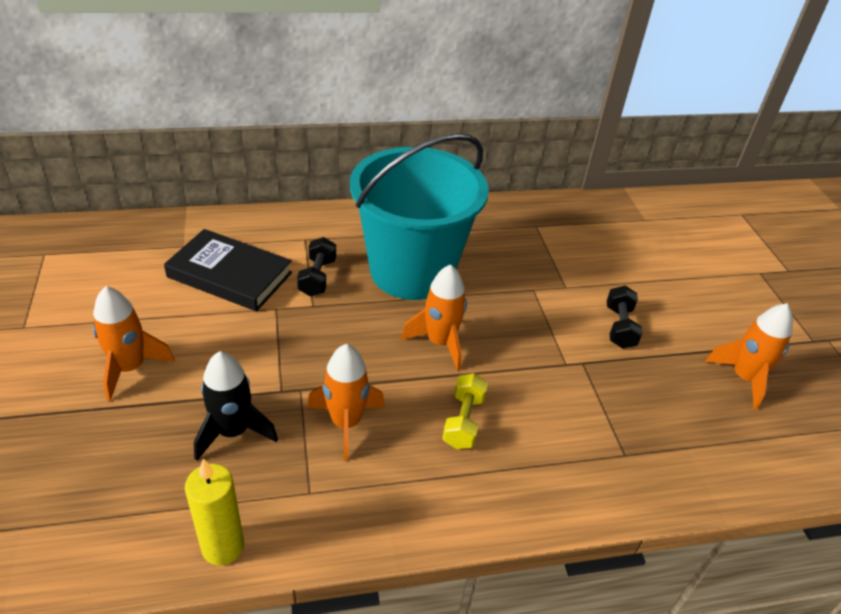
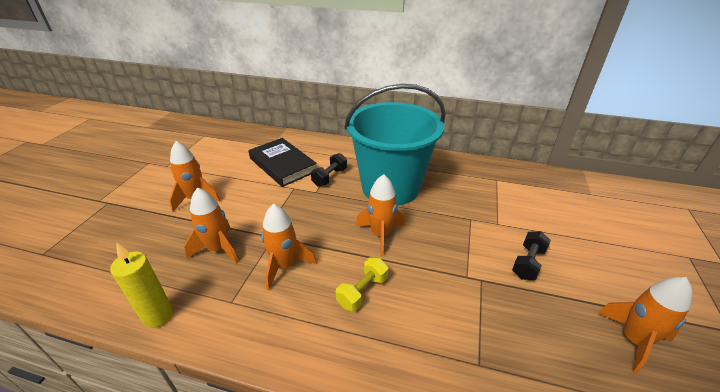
camera: 30 degrees right, 5 degrees down
black rocket [194,351,278,461] -> orange rocket [184,187,239,264]

